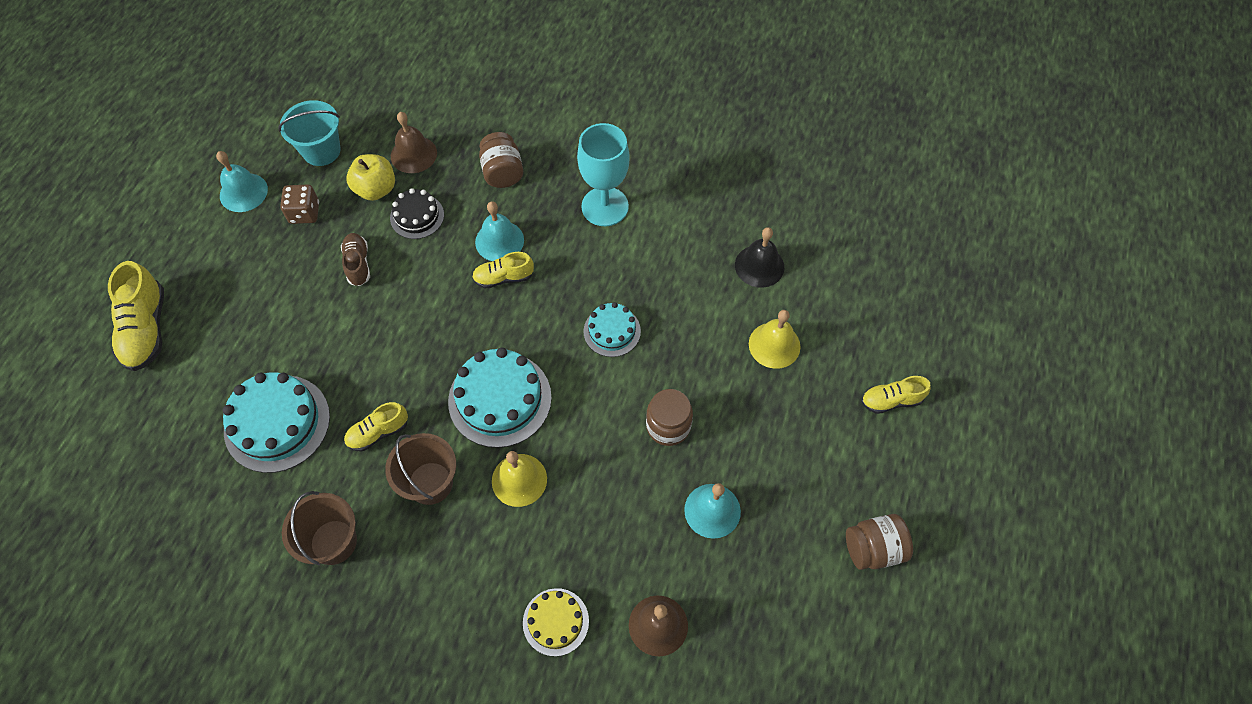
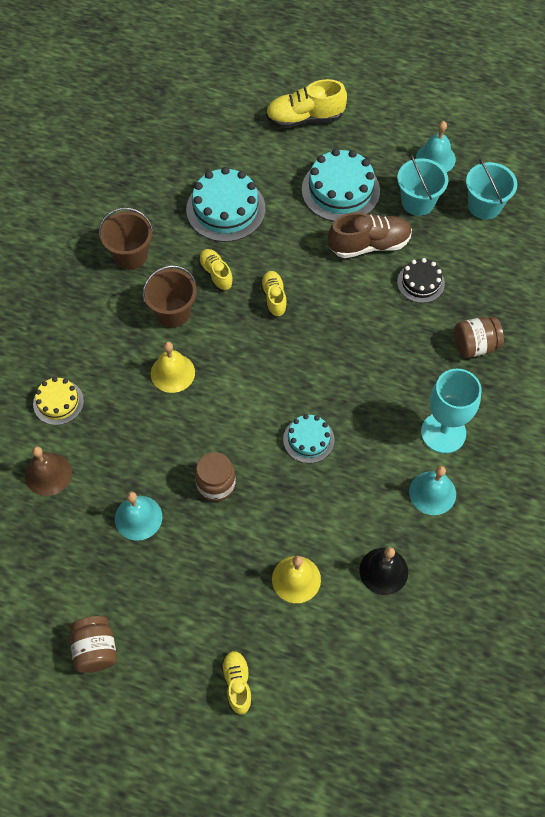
camera: 90 degrees right, 0 degrees up
brown dice [280,184,319,224] -> turquoise bucket [397,155,448,216]
brown shoe [341,233,370,286] -> brown shoe [328,212,412,258], size x1.66
yellow apple [346,154,395,201] -> none
brown bell [391,112,437,173] -> none
turquoise cake [448,347,552,448] -> turquoise cake moved to [302,149,380,222]
yellow shoe [472,252,534,288] -> yellow shoe moved to [261,271,287,317]
turquoise bell [475,201,524,261] -> turquoise bell moved to [409,466,456,515]

